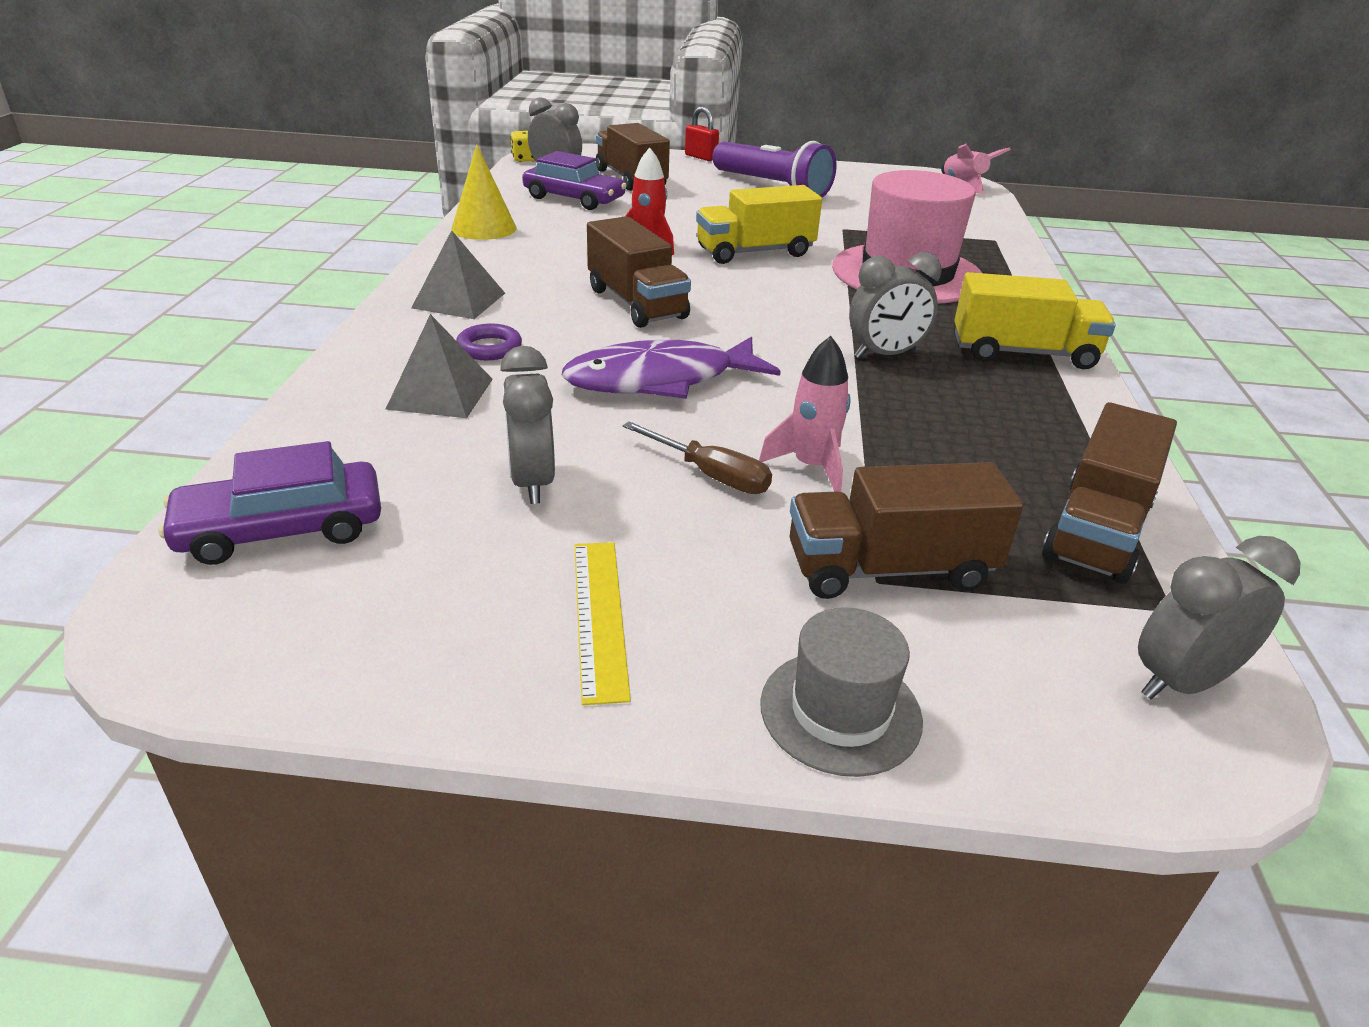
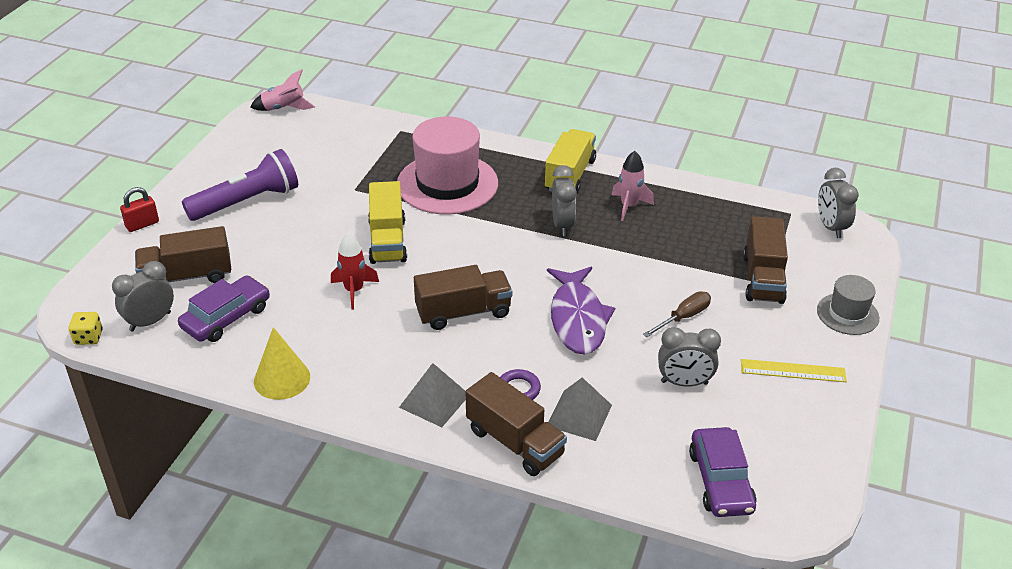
camera: 75 degrees left, 5 degrees up
pink rocket [759,336,851,492] -> pink rocket moved to [612,151,654,221]
brown truck [1042,402,1177,584] -> brown truck moved to [466,372,567,476]

